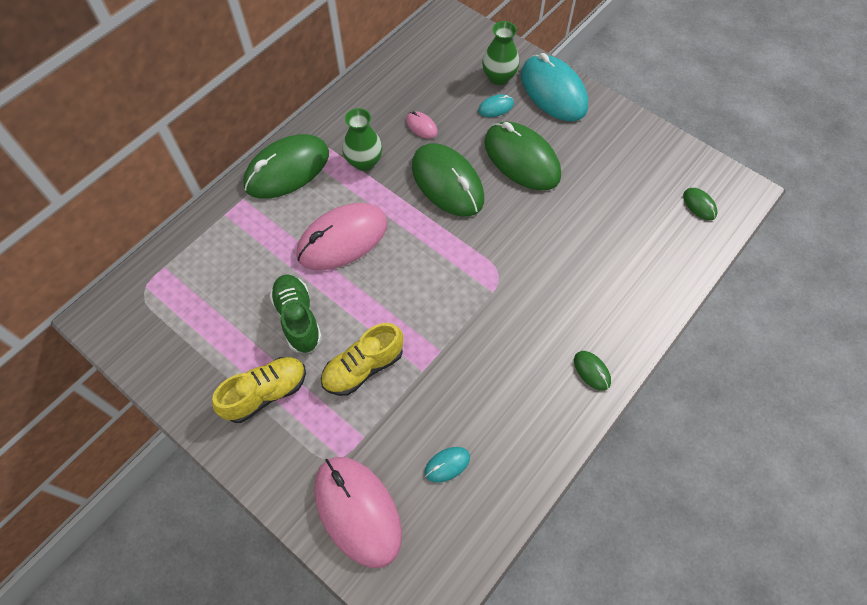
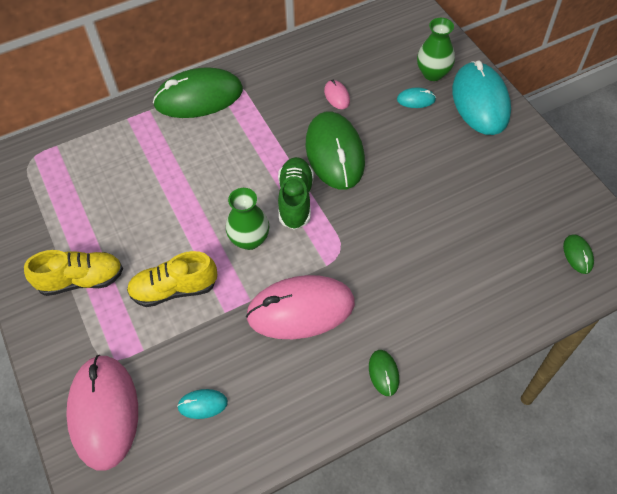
camera: 25 degrees right, 5 degrees down
green shoe [270,274,322,353] -> green shoe moved to [278,157,314,230]
pink mouse [296,203,388,270] -> pink mouse moved to [246,275,355,339]
green vase [342,108,382,171] -> green vase moved to [226,188,270,250]
green mouse [484,122,561,191] -> none

